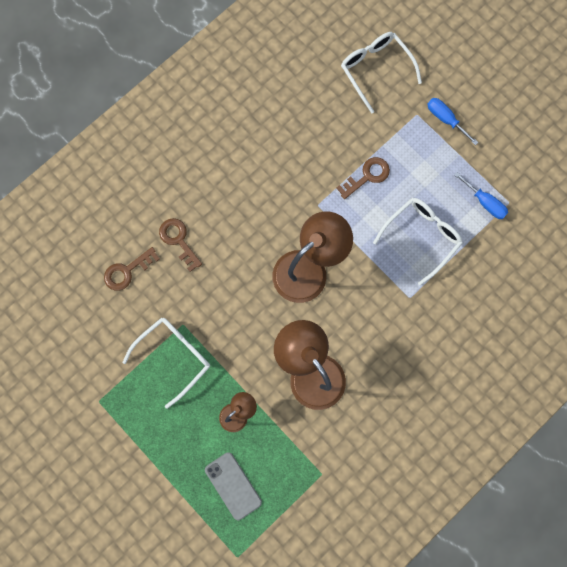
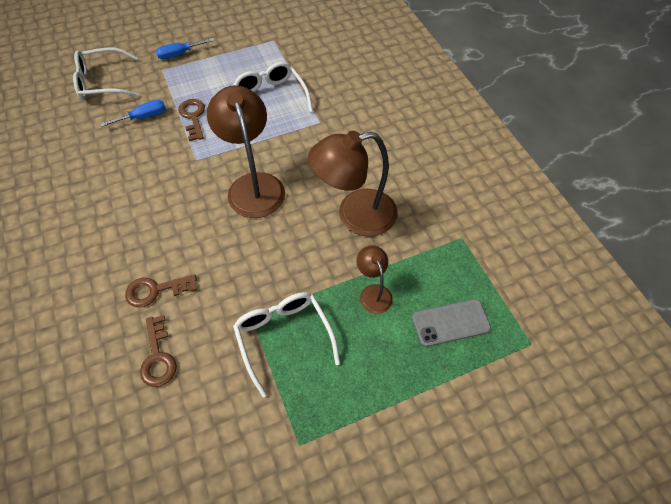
camera: 70 degrees left, 20 degrees down
blue screwdriver [454,172,508,219] -> blue screwdriver moved to [100,100,166,127]

